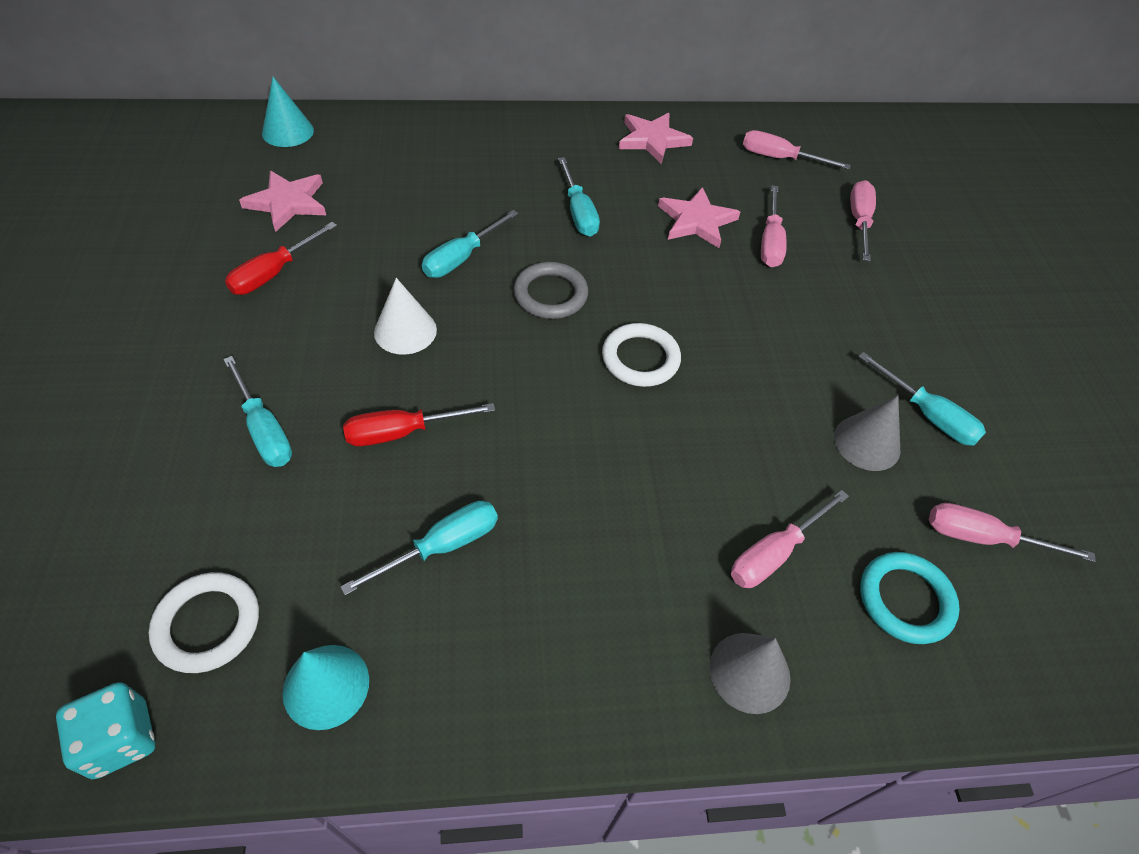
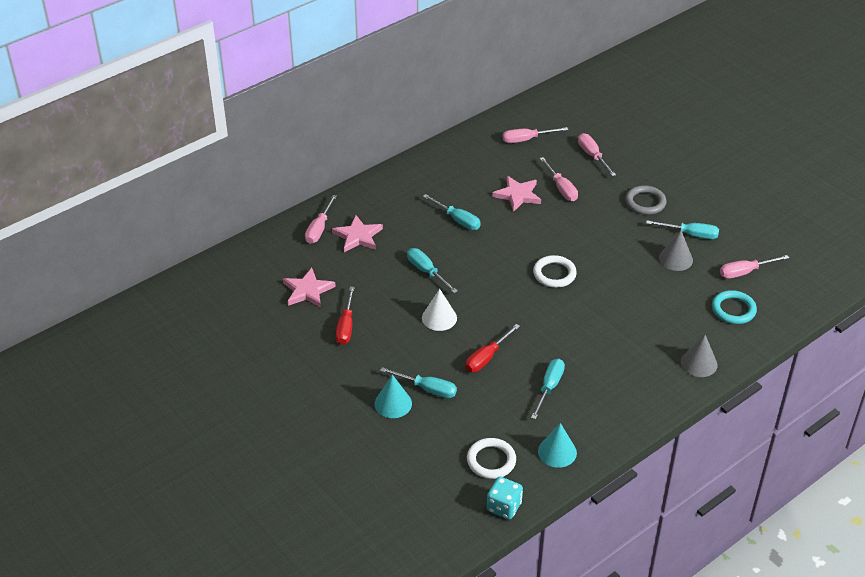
camera: 30 degrees left, 10 degrees down
turquoise cone [262,77,314,147] -> turquoise cone moved to [374,374,412,418]
turquoise screwdriver [422,210,519,278] -> turquoise screwdriver turned 135 degrees clockwise [407,248,458,293]
grey ring [514,262,588,319] -> grey ring moved to [625,185,667,215]
pink star [619,113,693,164] -> pink star moved to [332,215,383,252]
pink screwdriver [731,490,849,588] -> pink screwdriver moved to [305,195,337,244]

